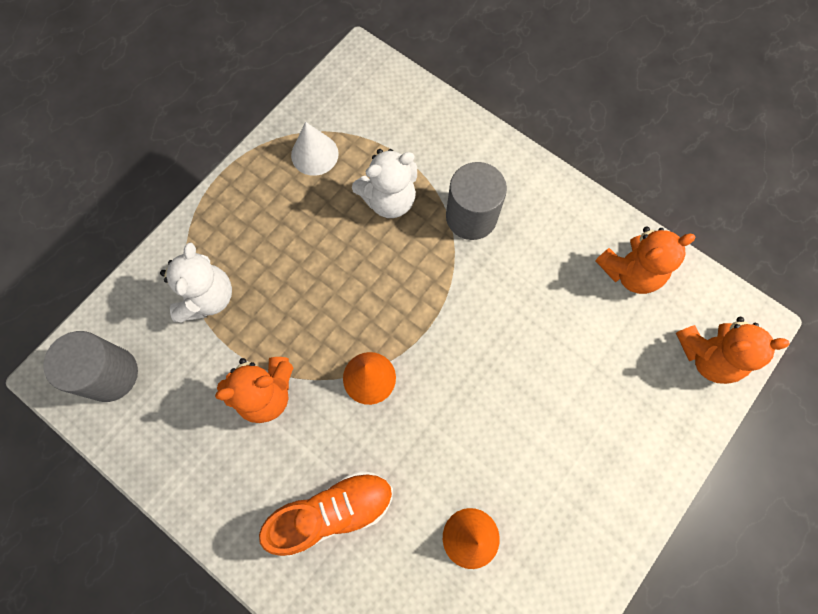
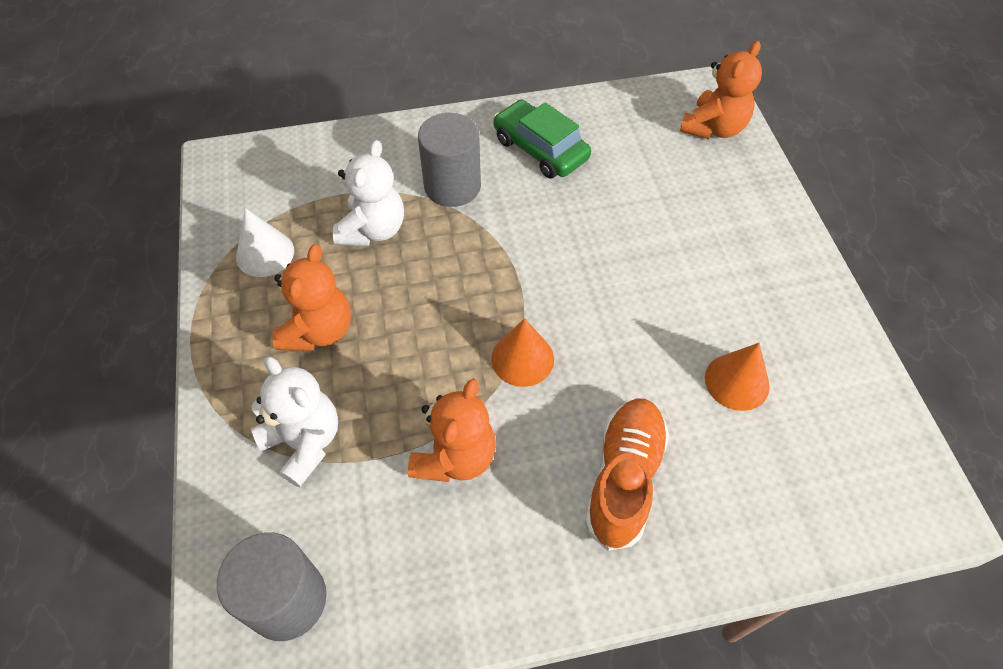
camera: 50 degrees left, 15 degrees down
orange teddy bear [595,227,695,294] -> orange teddy bear moved to [273,244,351,351]
none -> green car [493,100,591,178]

